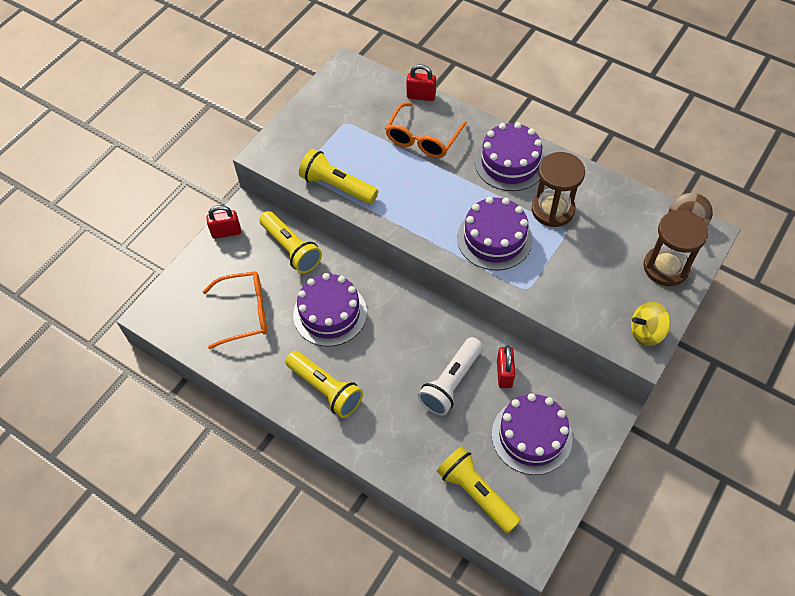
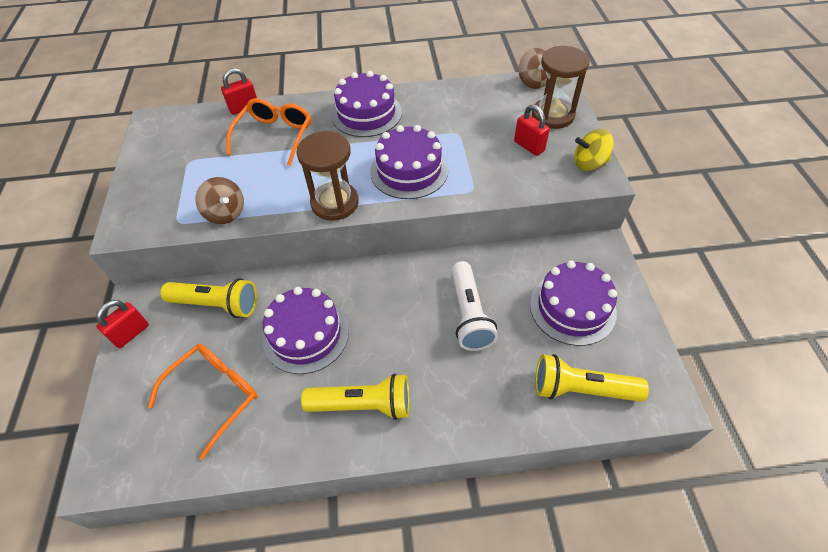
camera: 40 degrees left, 5 degrees down
yellow flashlight [299,149,378,204] -> brown spinning top [195,177,244,224]
orange glasses [385,102,467,158] -> orange glasses turned 150 degrees counterclockwise [227,98,311,166]
red padlock [497,345,515,388] -> red padlock moved to [514,105,550,156]
brown hourglass [532,152,585,227] -> brown hourglass moved to [296,131,359,221]
yellow spinning top [631,302,670,346] -> yellow spinning top turned 45 degrees clockwise [574,129,614,171]

